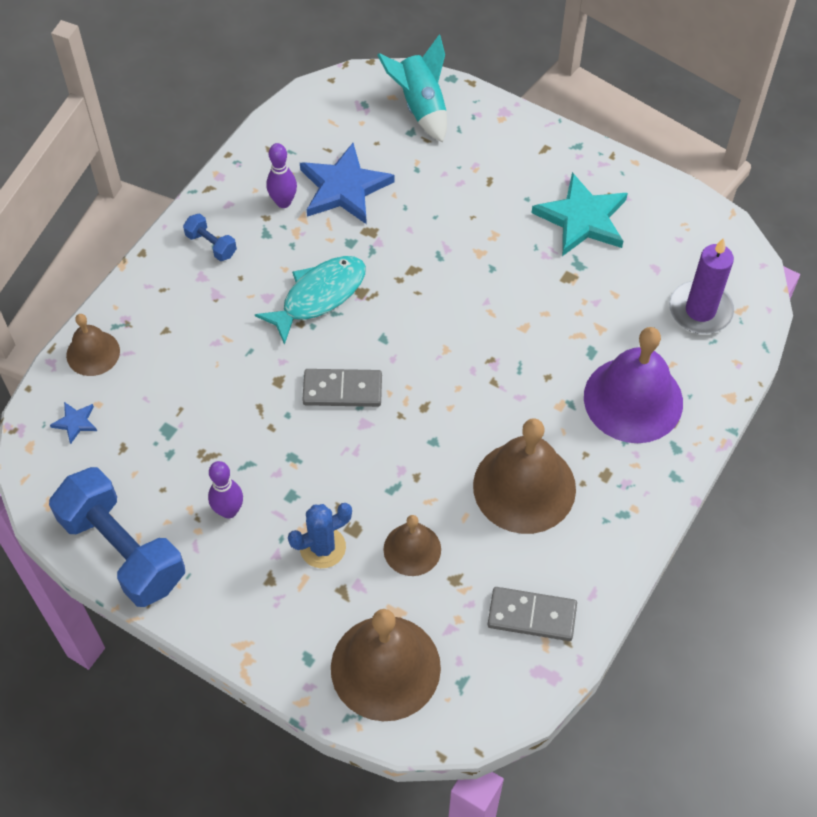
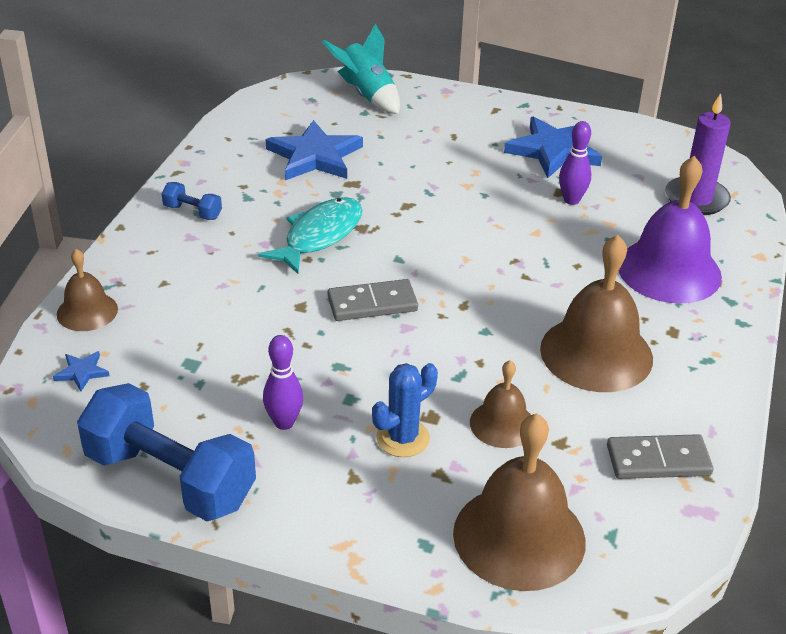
camera: 15 degrees left, 20 degrees down
purple bowling pin [266,143,297,208] -> purple bowling pin moved to [559,121,591,205]
turquoise star [532,172,628,256] -> blue star [504,117,602,178]

